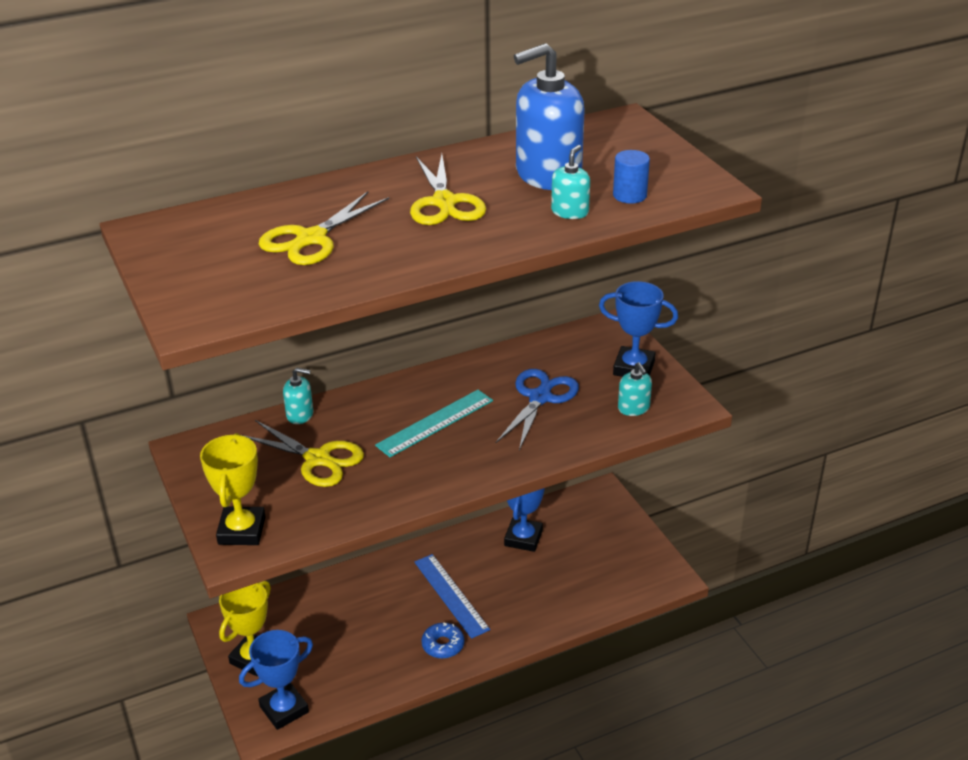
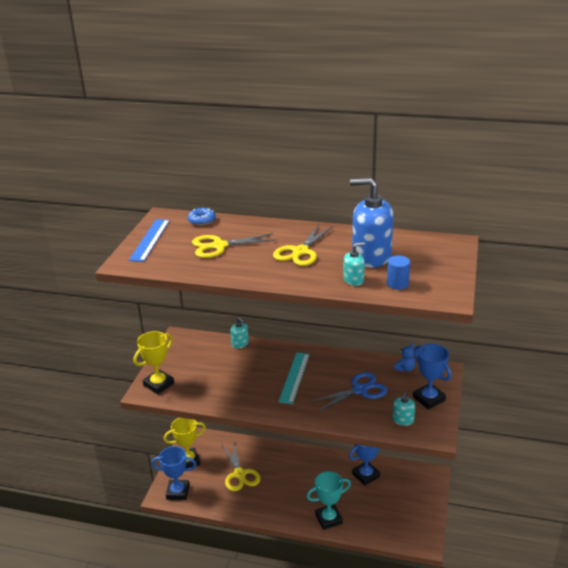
camera: 40 degrees right, 5 degrees down
yellow scissors [241,420,364,487] -> yellow scissors moved to [221,441,260,491]
turquoise ruler [375,390,493,457] -> turquoise ruler turned 75 degrees counterclockwise [278,352,310,404]
blue ruler [414,554,490,639] -> blue ruler moved to [129,219,170,262]
blue donut [422,622,464,659] -> blue donut moved to [188,208,216,226]
none -> turquoise trophy [307,471,351,530]
none -> blue teddy bear [394,343,416,372]

